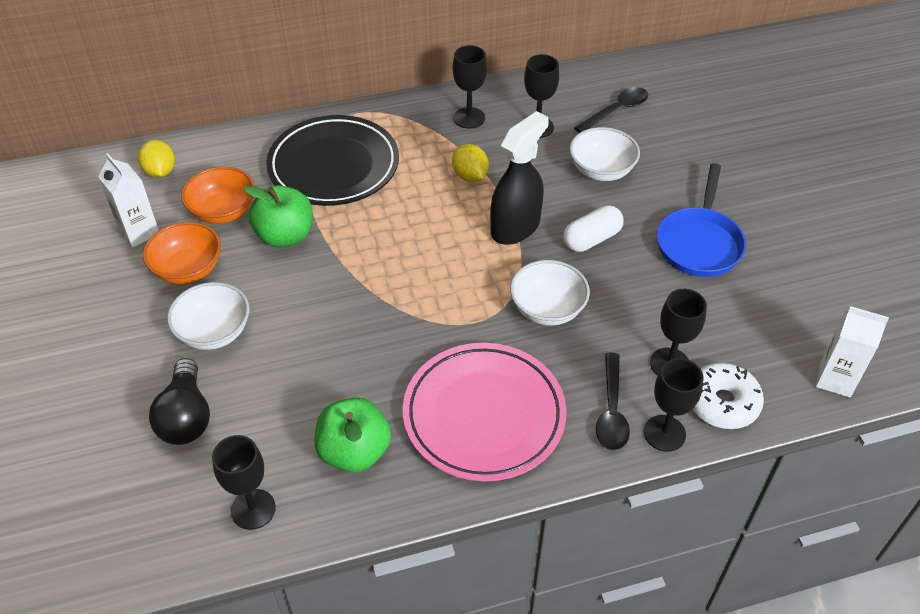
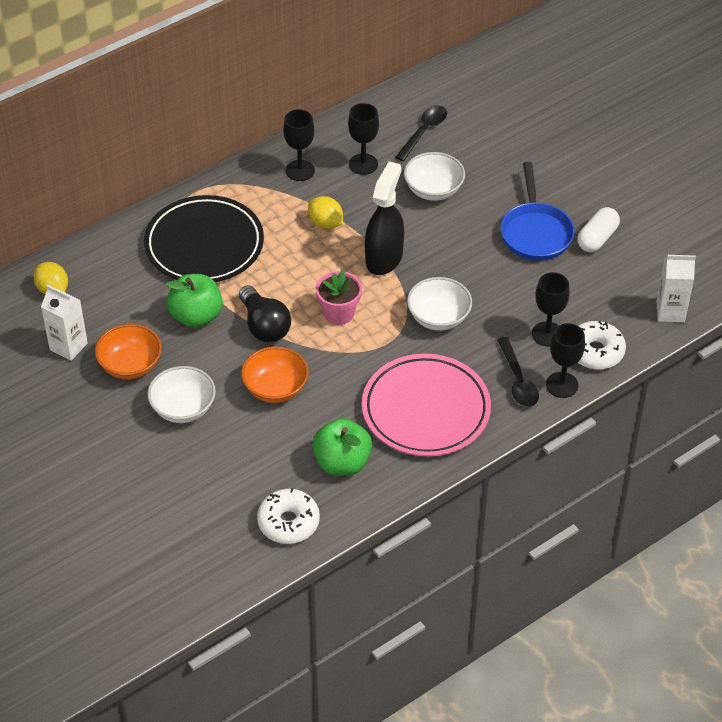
camera: 20 degrees left, 0 degrees up
black light bulb [149,358,210,445] -> black light bulb moved to [239,285,291,342]
orange bowl [181,166,255,224] -> orange bowl moved to [241,346,309,403]
black goblet [212,435,276,530] -> white donut [257,488,320,544]
white capsule [563,205,624,252] -> white capsule moved to [577,207,620,252]
none -> pink flower pot [316,270,362,325]

